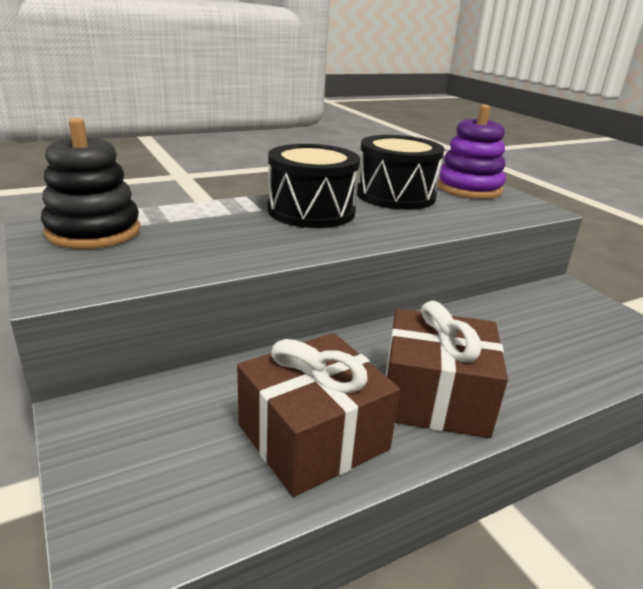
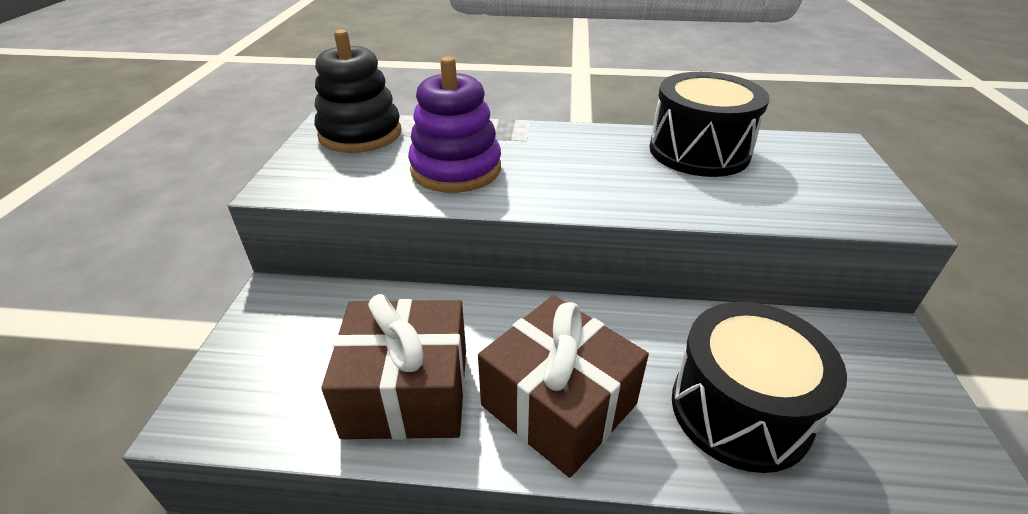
camera: 35 degrees right, 10 degrees up
black drum [268,144,360,228] -> black drum moved to [672,302,847,473]
purple stacking toy [437,104,506,199] -> purple stacking toy moved to [408,56,501,193]

